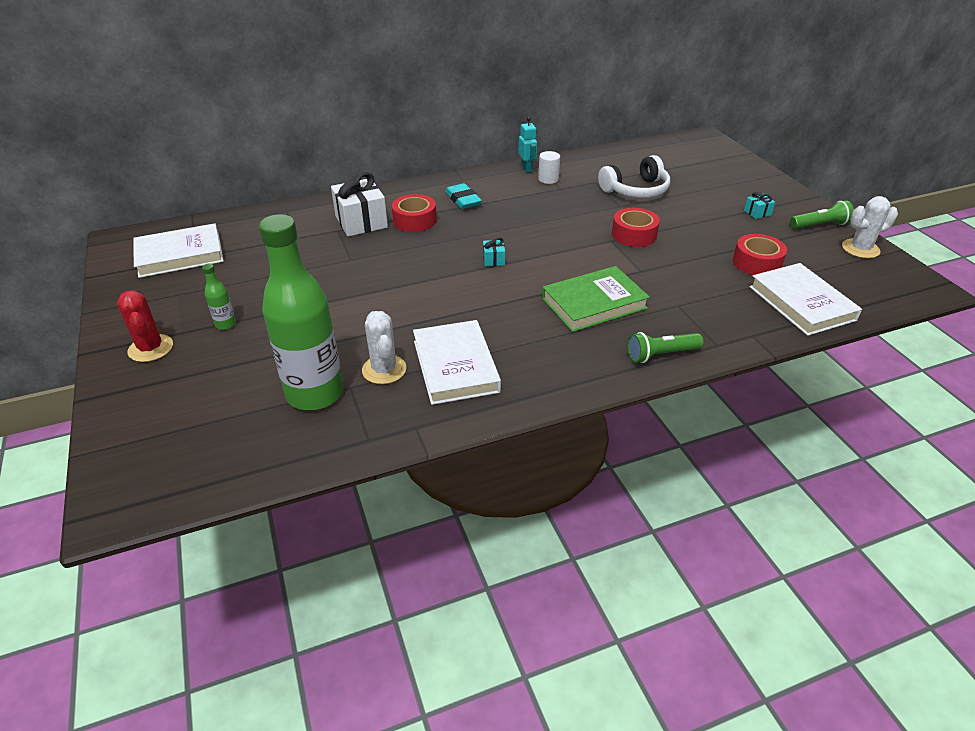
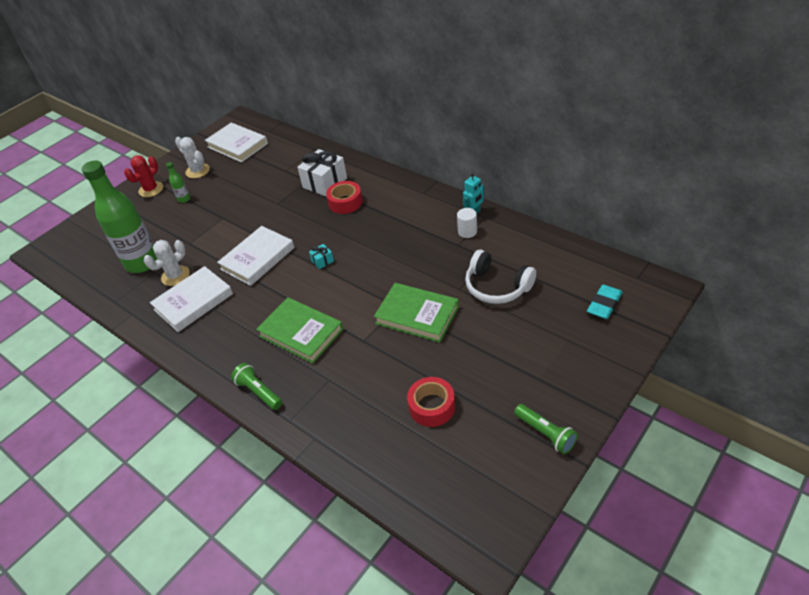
camera: 65 degrees right, 5 degrees up
turquoise eraser [445,183,482,209] -> turquoise eraser moved to [587,284,623,319]
red tape [612,208,660,247] -> green book [374,283,459,343]
turquoise gift [744,192,775,219] -> none
white book [749,263,862,336] -> white book moved to [217,226,294,286]
white cactus [842,196,898,258] -> white cactus moved to [175,137,210,179]

